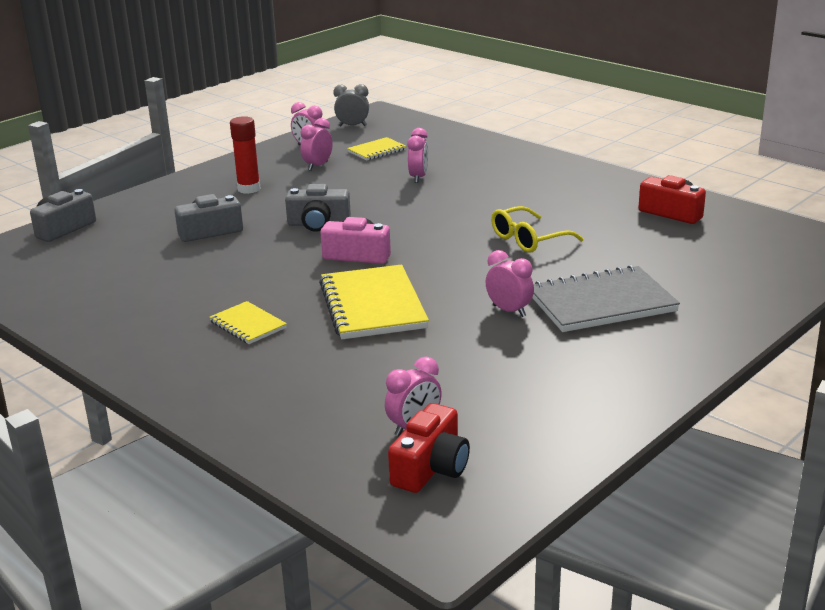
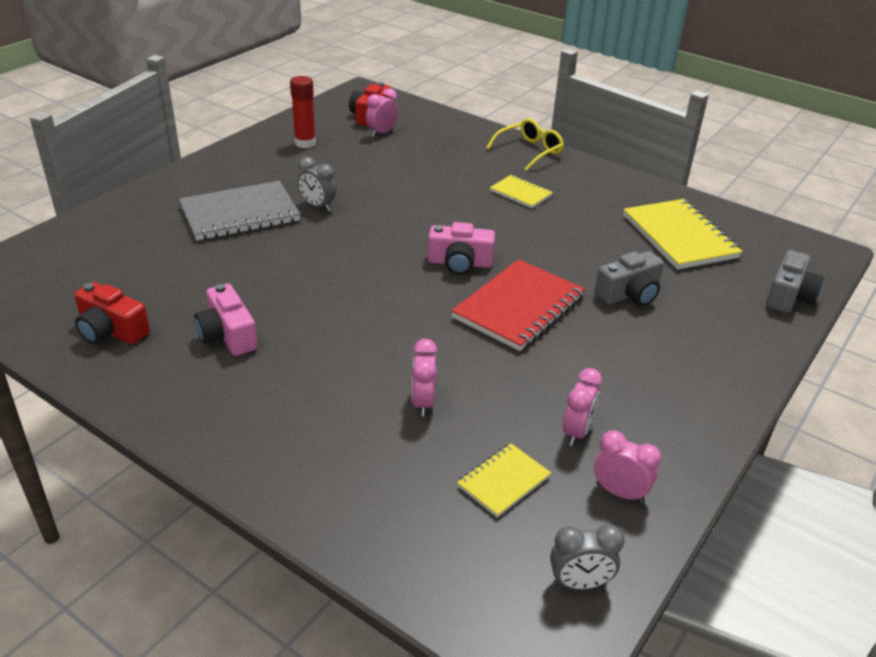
camera: 170 degrees right, 10 degrees up
red glue stick [230,116,261,194] -> red glue stick moved to [290,76,316,148]
grey camera [285,184,351,232] -> red notebook [451,259,585,351]
yellow notebook [319,264,429,339] -> yellow notebook moved to [623,199,743,270]
pink clock [486,250,534,317] -> grey clock [298,157,336,212]
yellow glasses [491,206,584,253] -> yellow glasses moved to [486,118,564,171]
none -> pink camera [194,284,258,356]

